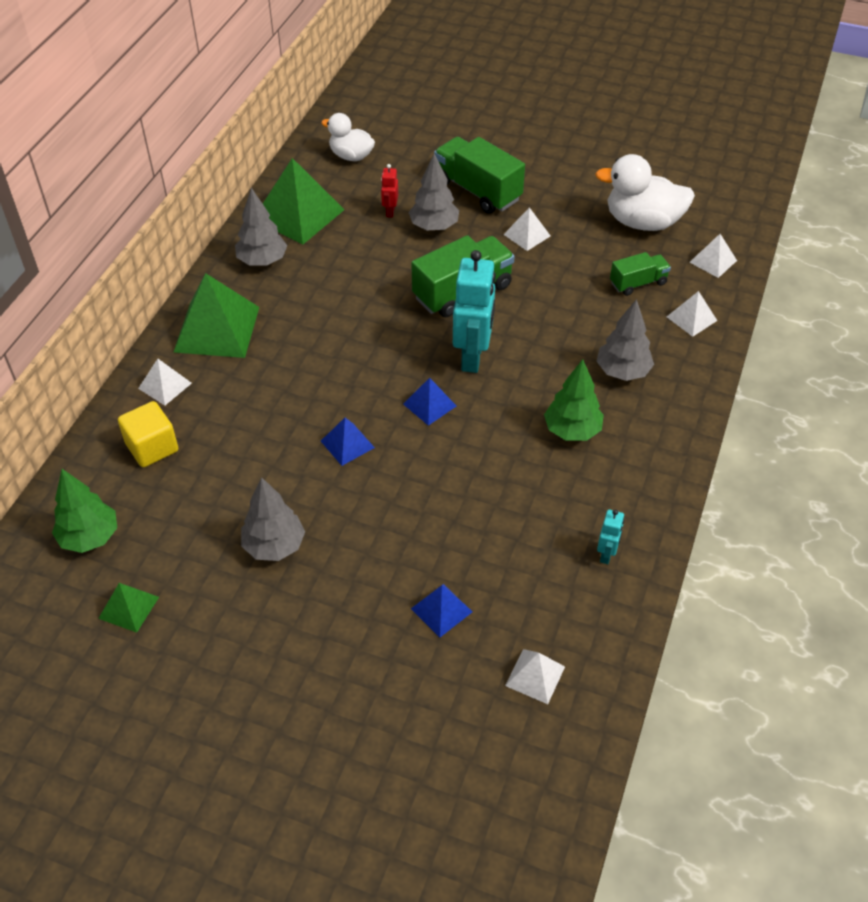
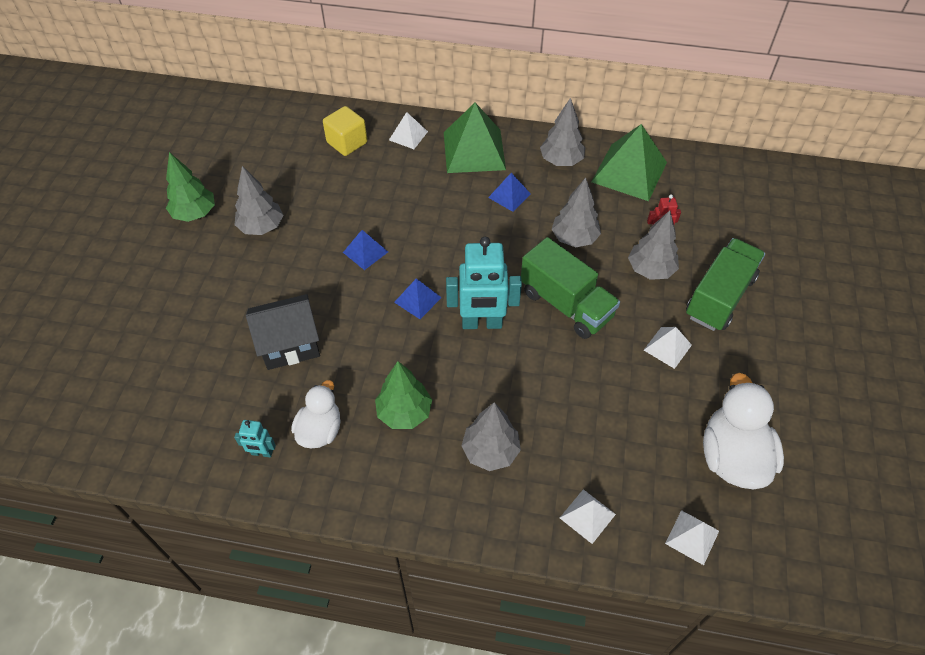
camera: 80 degrees right, 5 degrees up
green tree [52,469,117,553] -> green tree moved to [166,152,215,222]
green pyramid [98,583,159,633] -> none
white duck [321,113,375,161] -> white duck moved to [291,380,341,449]
blue pyramid [411,584,472,637] -> blue pyramid moved to [488,173,531,212]
white pyramid [505,649,565,704] -> none
green truck [610,252,671,296] -> none
none -> black house [246,294,320,370]
none -> grey tree [552,177,601,247]

